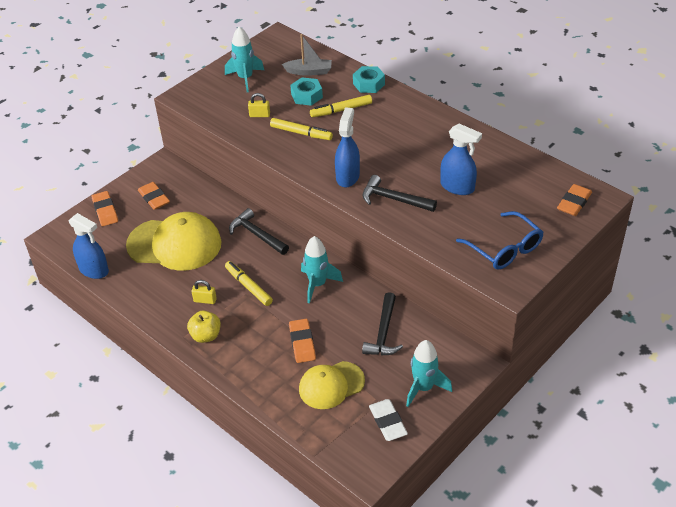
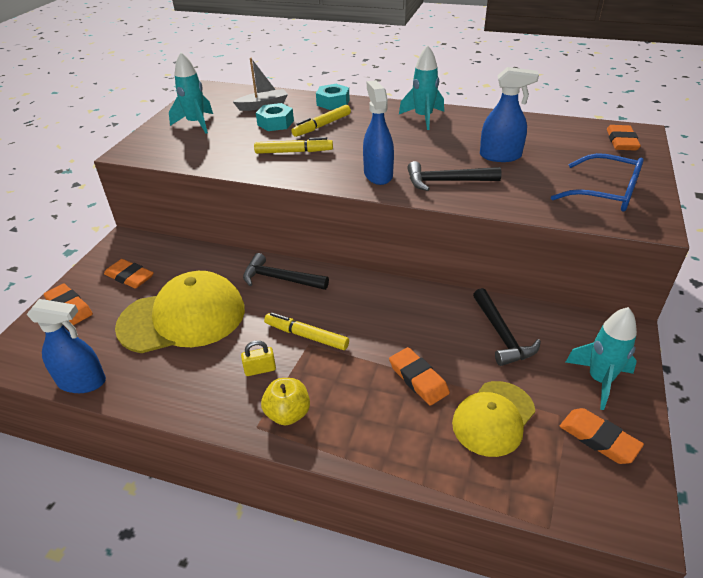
camera: 25 degrees left, 5 degrees down
yellow padlock [248,93,270,117] -> none
turquoise rocket [301,236,343,303] -> turquoise rocket moved to [399,45,444,130]
white eraser [369,399,408,441] -> orange eraser [560,408,644,464]

